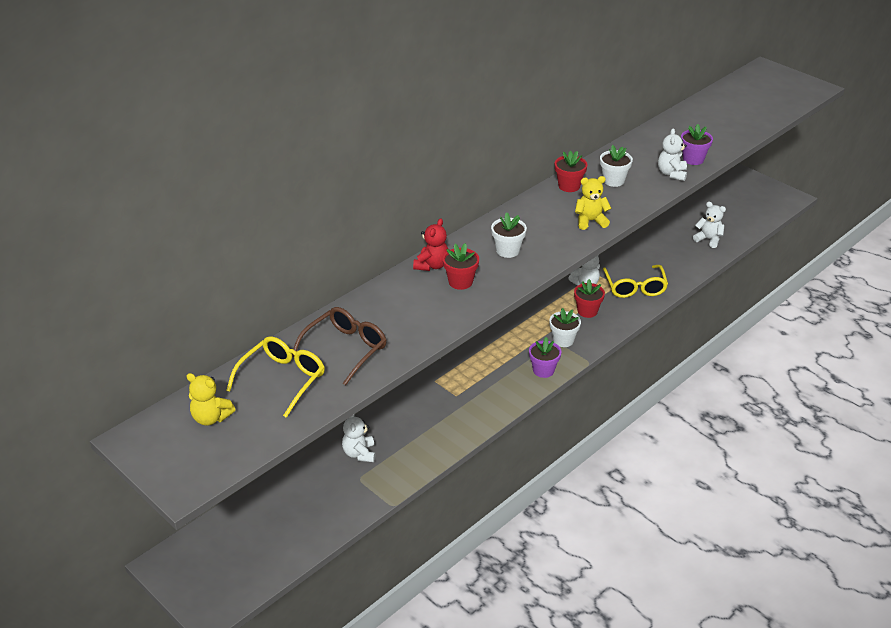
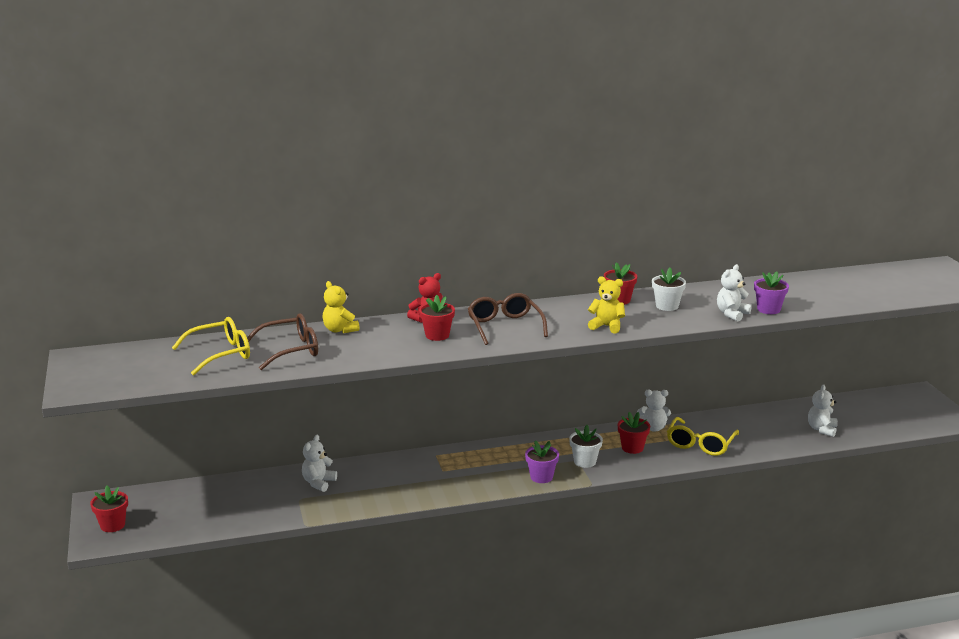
camera: 30 degrees right, 15 degrees down
yellow teddy bear [186,373,236,426] -> yellow teddy bear moved to [323,281,360,333]
white flower pot [491,212,527,258] -> brown glasses [468,293,548,345]
white teddy bear [693,202,726,248] -> white teddy bear turned 135 degrees counterclockwise [808,384,838,437]
none -> red flower pot [90,486,128,532]

